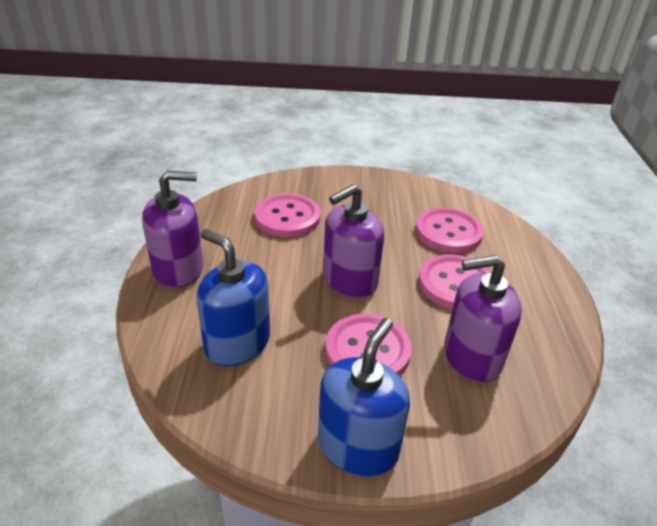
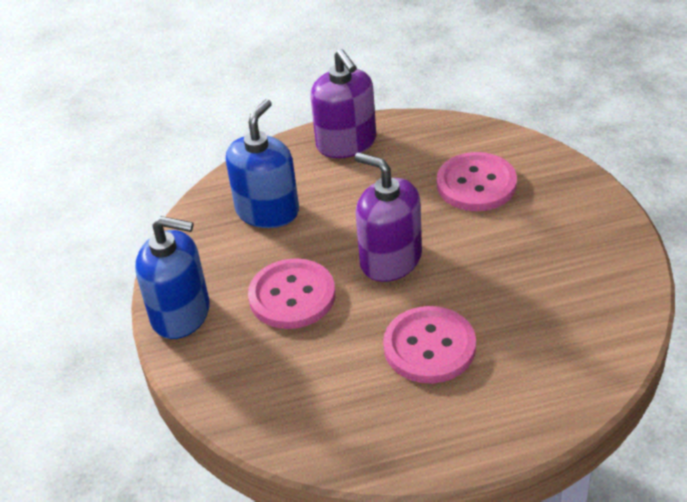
camera: 80 degrees right, 5 degrees up
pink button [416,207,484,253] -> none
purple soap dispenser [444,255,522,383] -> none

